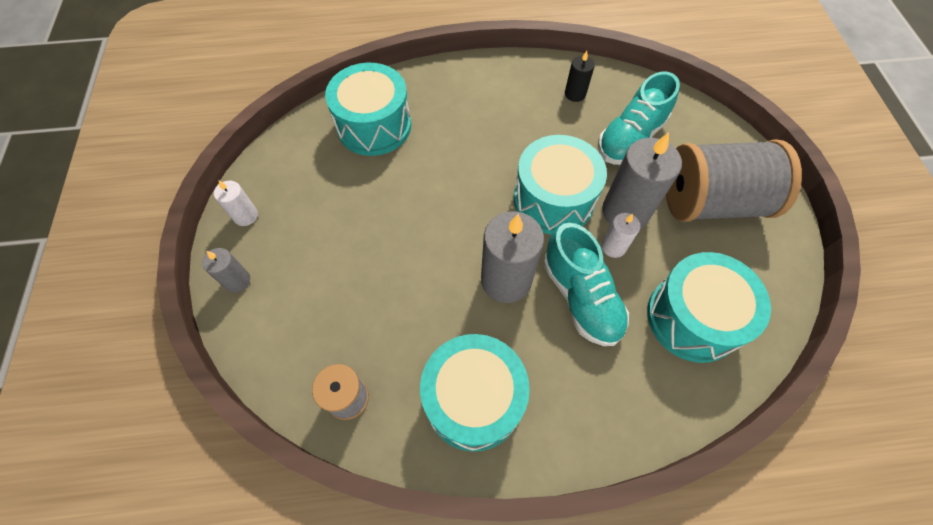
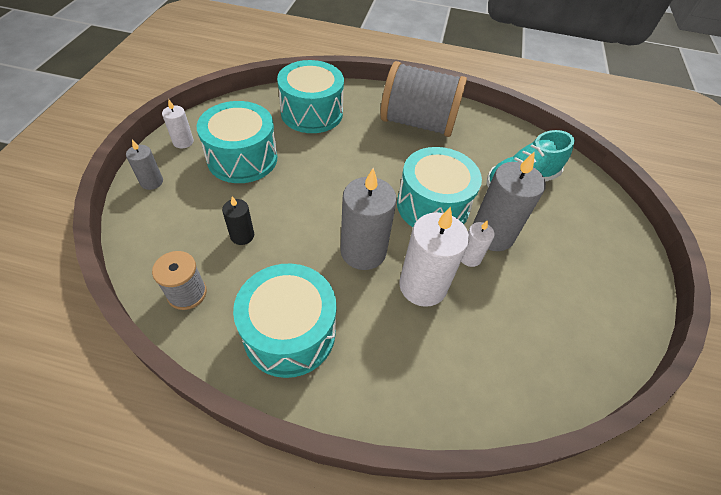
camera: 15 degrees right, 10 degrees down
turquoise shoe [543,223,629,346] -> white candle [399,207,469,307]
black candle [565,51,595,102] -> black candle moved to [222,196,254,245]
turquoise drum [647,252,771,363] -> turquoise drum moved to [197,101,277,183]
grey spool [666,140,802,222] -> grey spool moved to [380,61,467,137]

